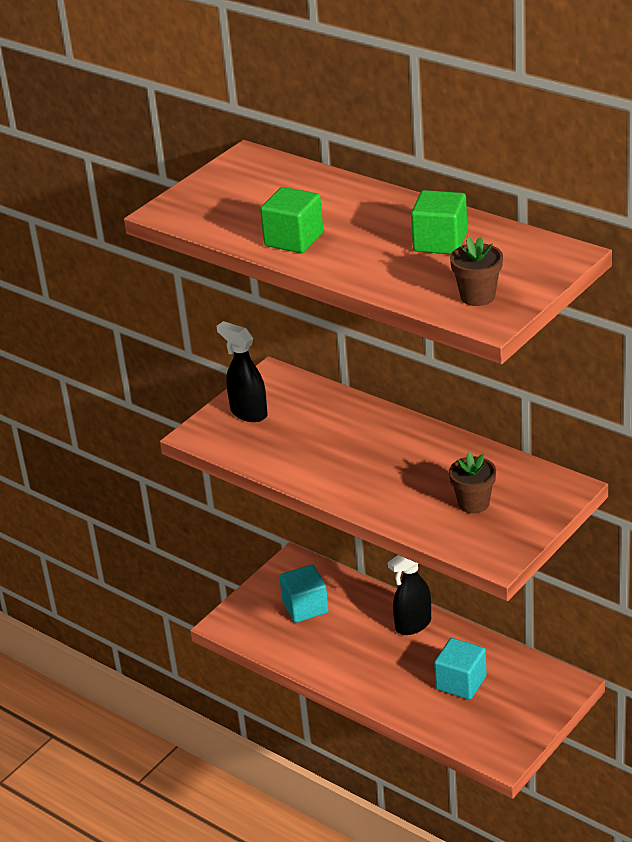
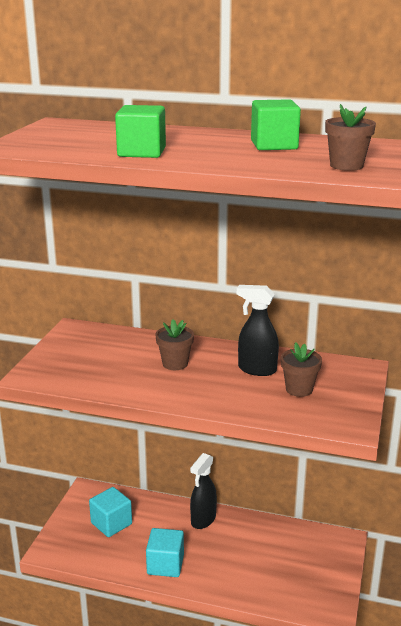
camera: 25 degrees left, 10 degrees down
black spray bottle [217,321,268,422] -> black spray bottle moved to [237,285,279,376]
turquoise cube [434,638,487,700] -> turquoise cube moved to [146,528,184,577]
none -> brown flower pot [155,319,194,370]

